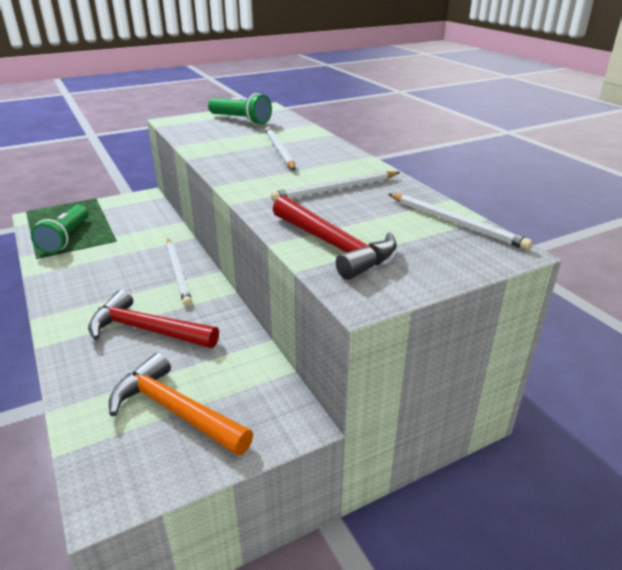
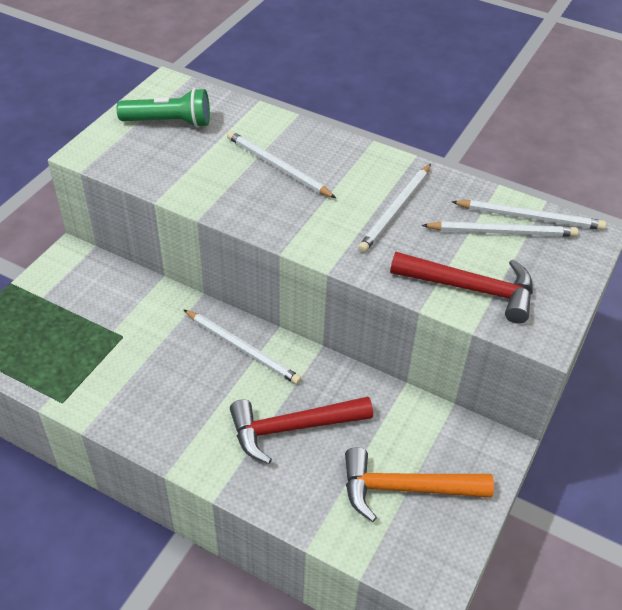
camera: 35 degrees left, 15 degrees up
green flashlight [31,205,88,254] -> none
none -> white pencil [422,221,578,237]

